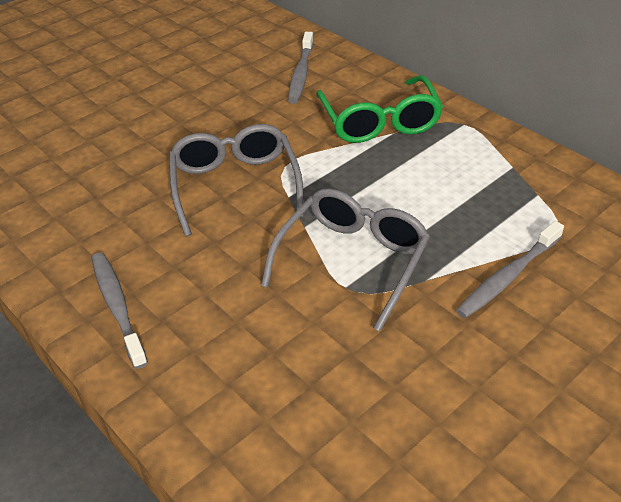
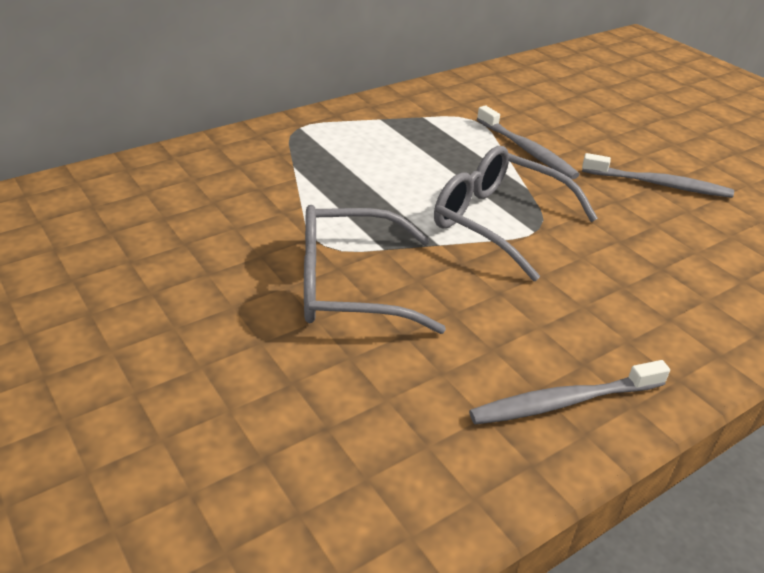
camera: 85 degrees left, 5 degrees down
grey toothbrush [288,32,314,104] -> grey toothbrush moved to [582,153,734,198]
green glasses [316,75,443,143] -> none

